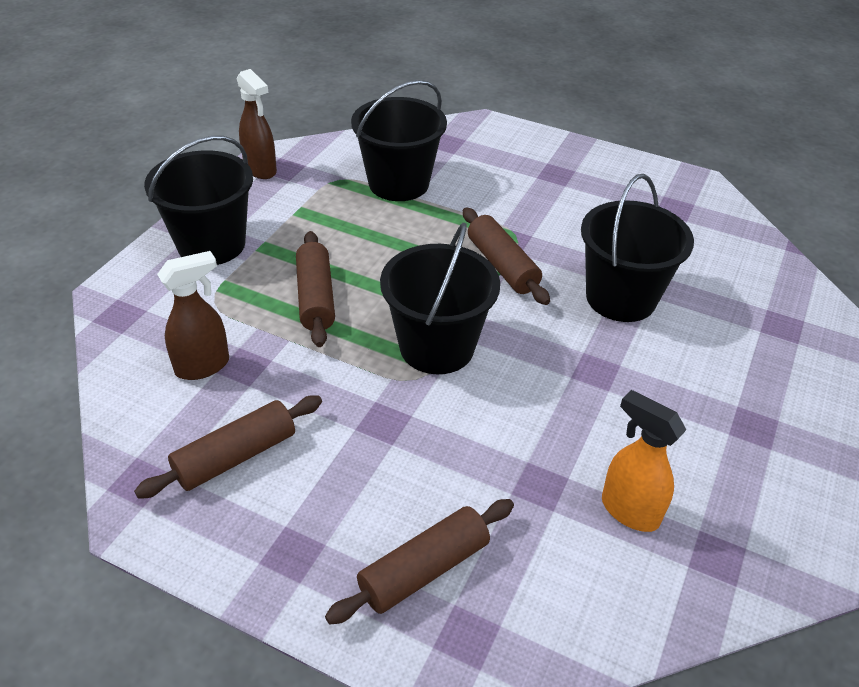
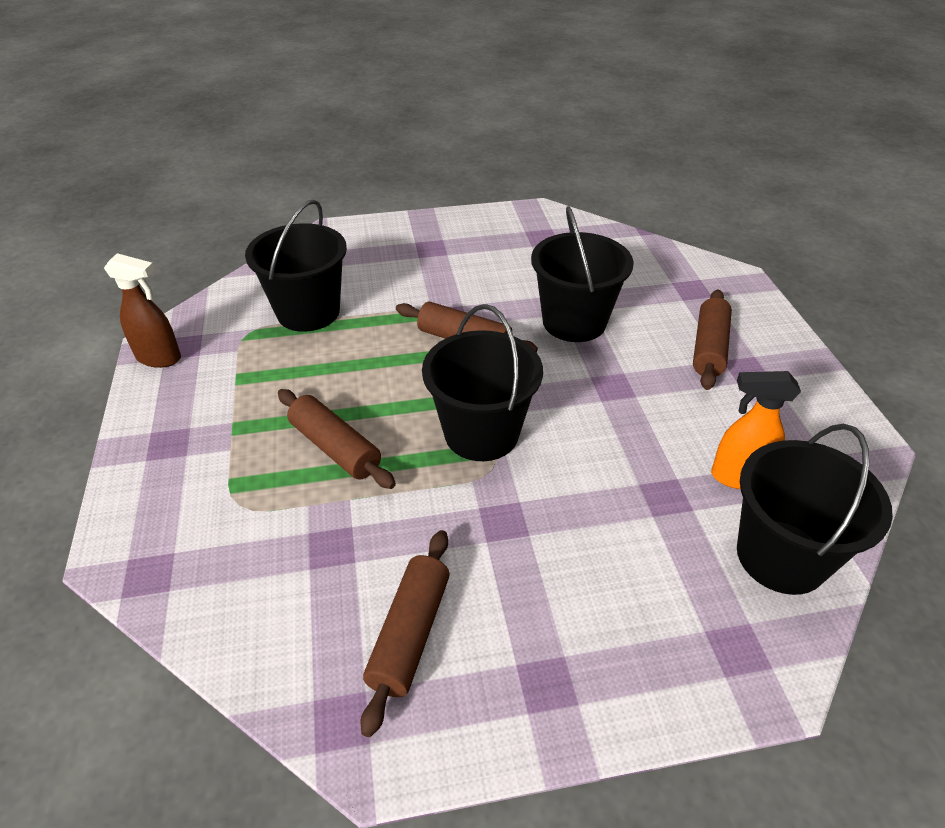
camera: 35 degrees left, 0 degrees up
black bucket [144,136,253,265] -> black bucket moved to [737,424,893,595]
brown spray bottle [157,251,229,380] -> none
brown rolling pin [325,499,514,625] -> brown rolling pin moved to [693,290,732,390]

